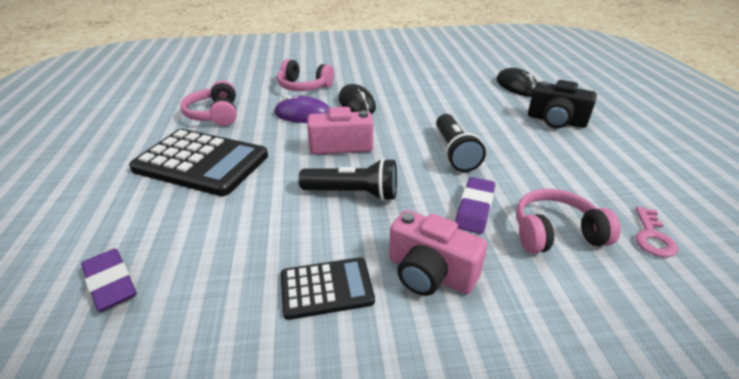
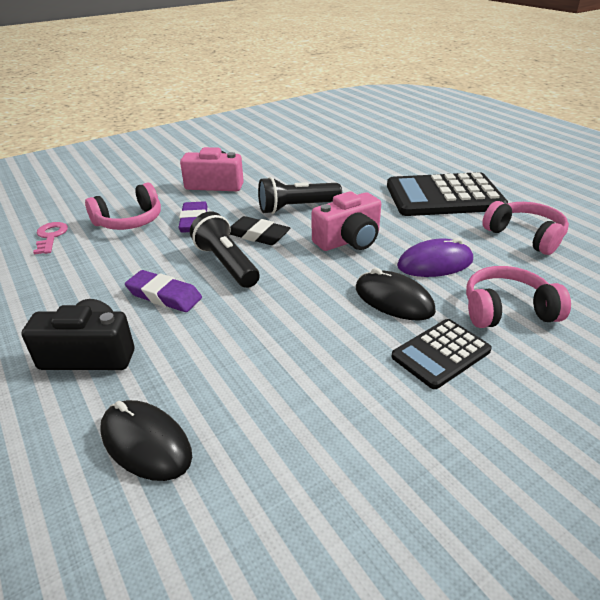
camera: 155 degrees right, 0 degrees up
purple eraser [81,249,137,312] -> purple eraser moved to [125,270,202,312]
black calculator [281,257,375,320] -> black calculator moved to [391,319,492,389]
none -> black eraser [230,216,290,245]

